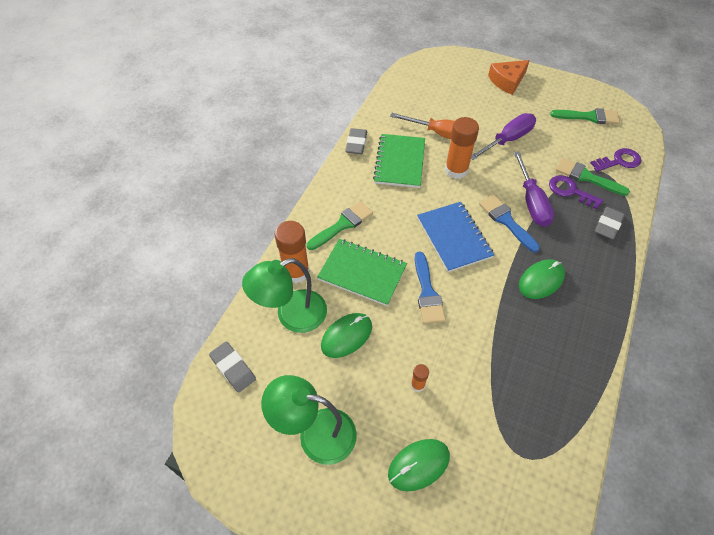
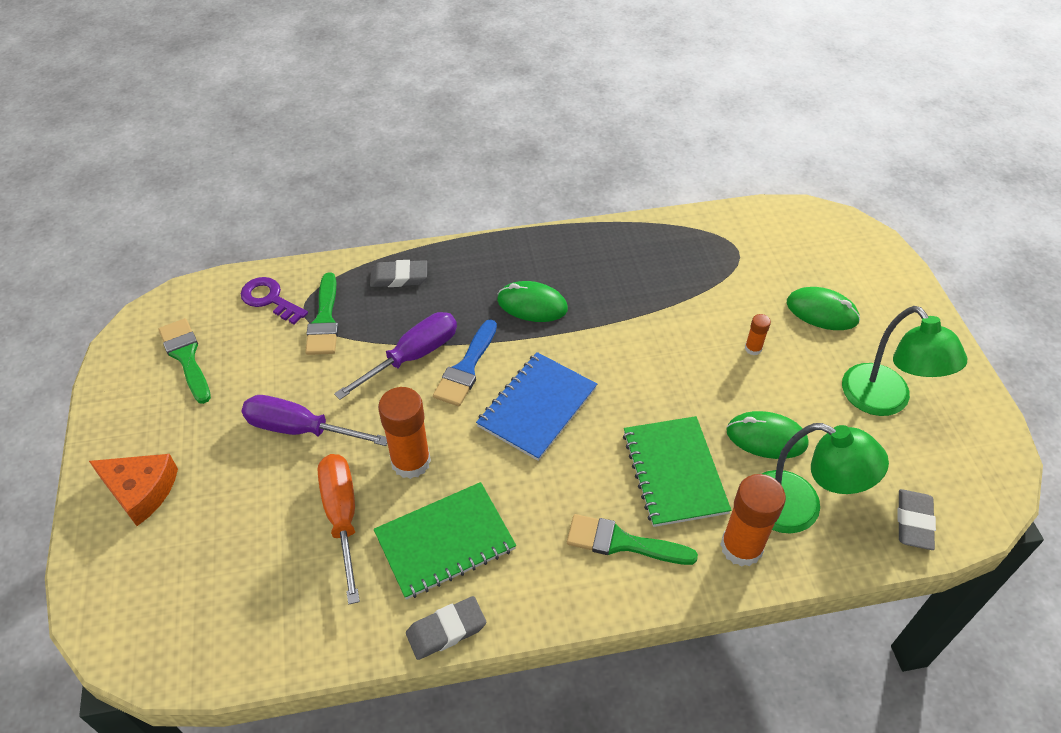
camera: 125 degrees left, 5 degrees down
blue brush [415,251,446,324] -> none
purple key [549,175,603,209] -> none

